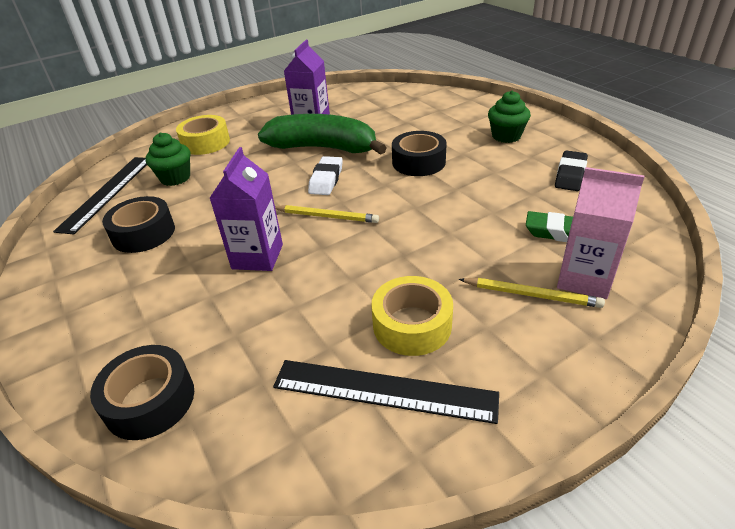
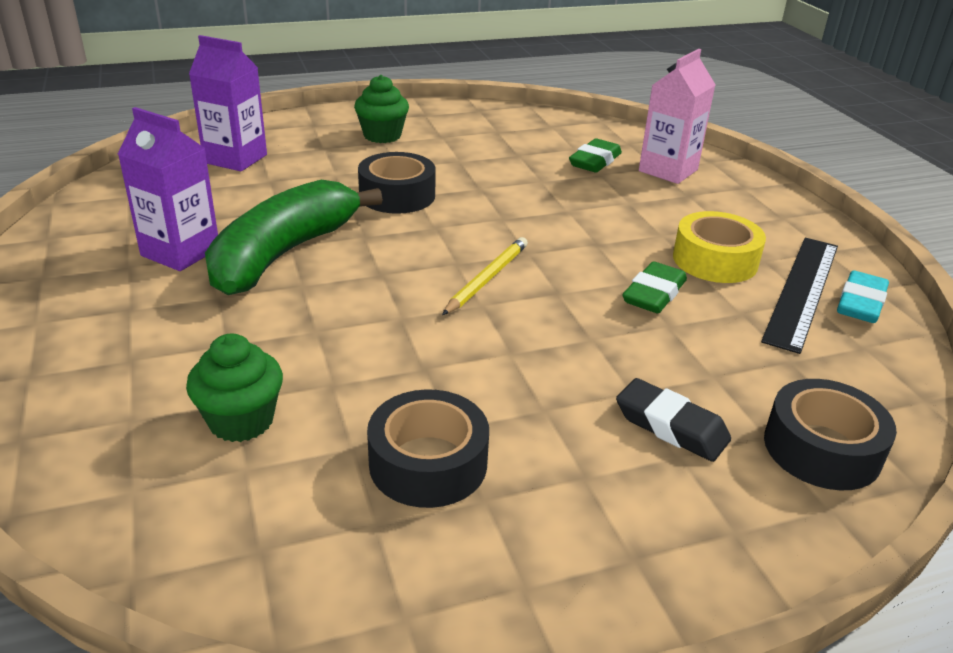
camera: 80 degrees left, 5 degrees down
black ruler [53,157,147,234] -> none
yellow tape [176,115,230,155] -> none
purple carton [210,147,283,271] -> purple carton moved to [189,35,267,171]
white eraser [308,156,343,195] -> none
yellow pencil [459,278,605,308] -> none
black eraser [555,150,588,191] -> black eraser moved to [616,378,731,462]
none -> green eraser [622,261,687,313]
none -> turquoise eraser [837,270,889,323]

